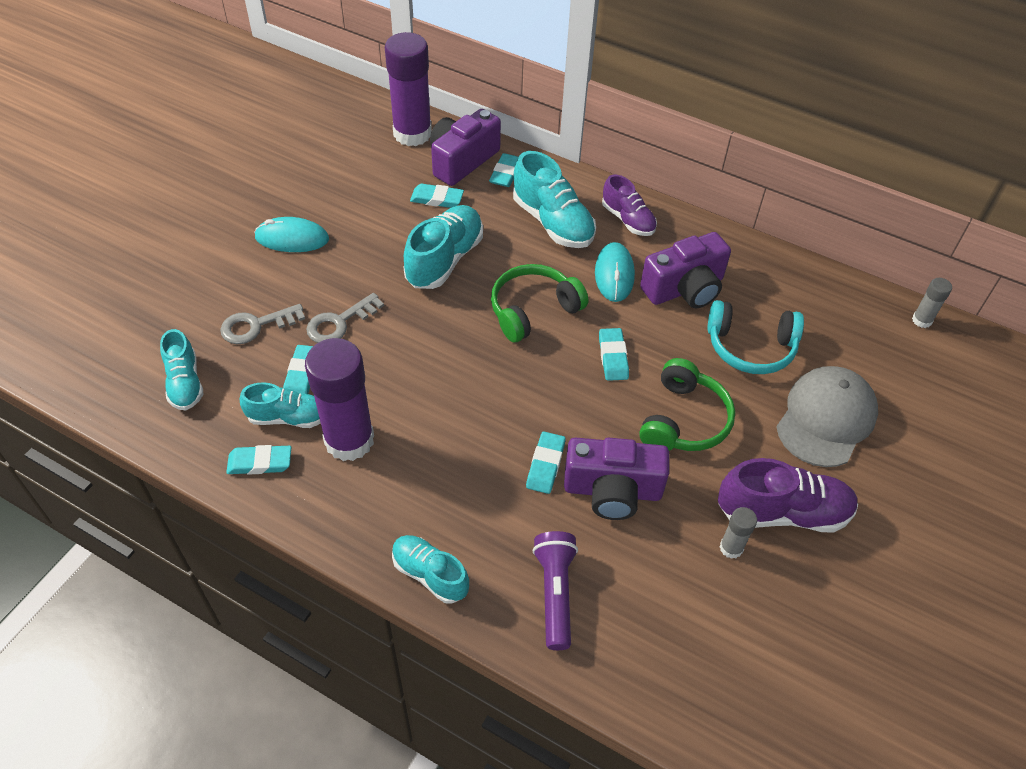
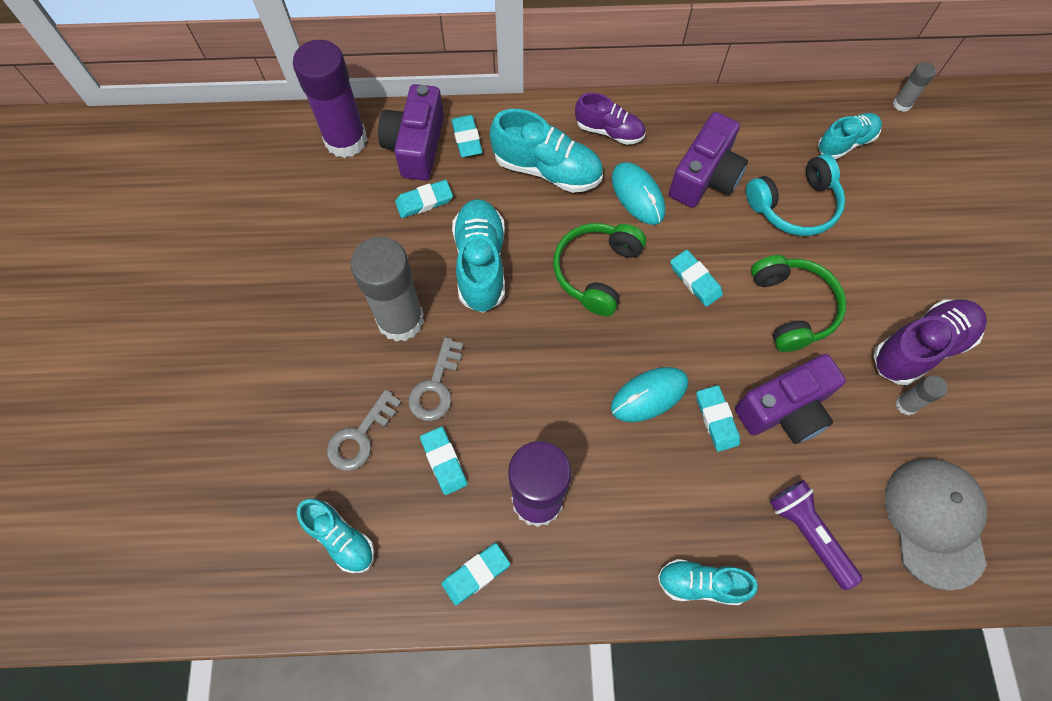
camera: 30 degrees left, 15 degrees up
turquoise shoe [240,382,320,428] -> turquoise shoe moved to [818,113,882,159]
turquoise mouse [254,217,329,252] -> turquoise mouse moved to [611,367,688,422]
grey cap [776,366,878,467] -> grey cap moved to [885,458,988,591]
none -> grey glue stick [351,237,424,342]

